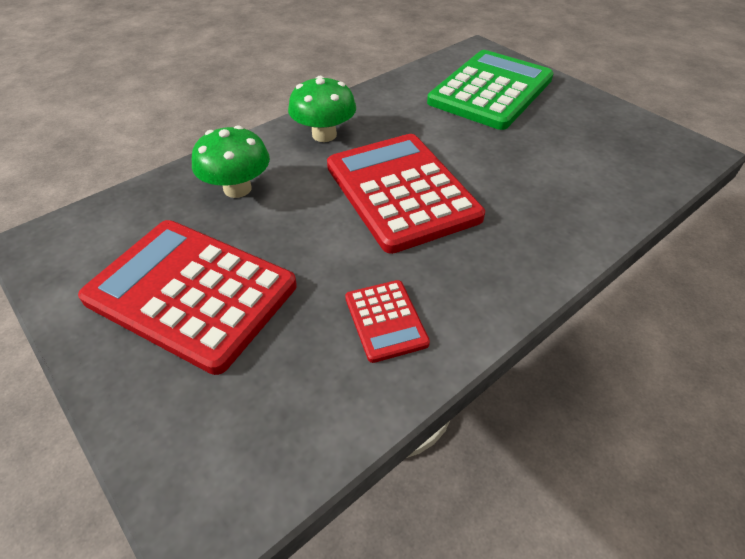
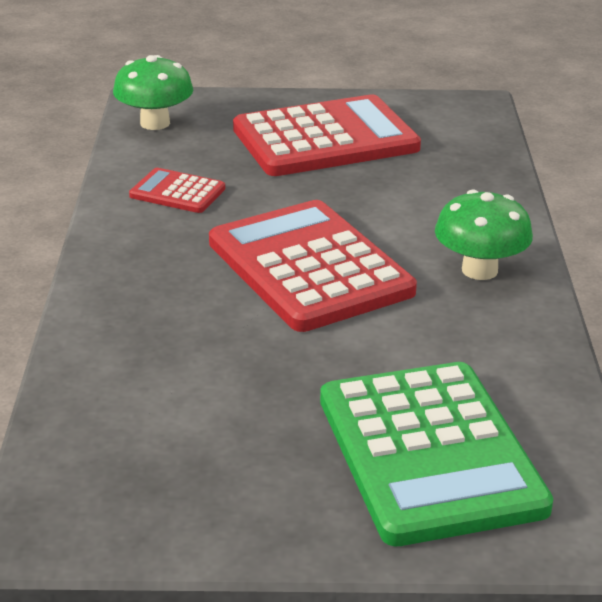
camera: 130 degrees right, 15 degrees down
green mushroom [192,125,270,198] -> green mushroom moved to [113,55,193,130]
red calculator [327,134,485,254] -> red calculator turned 135 degrees counterclockwise [209,200,417,332]

